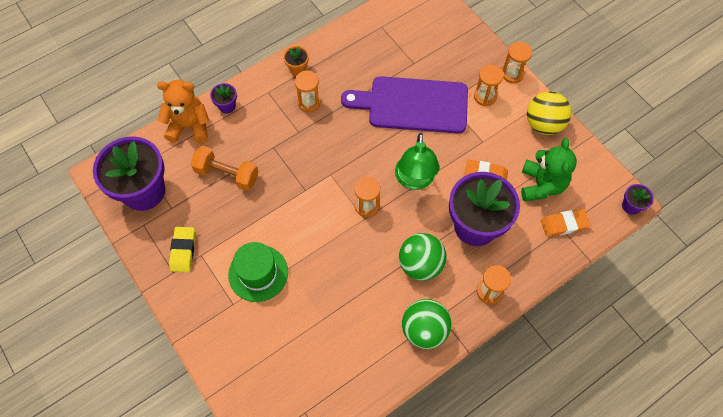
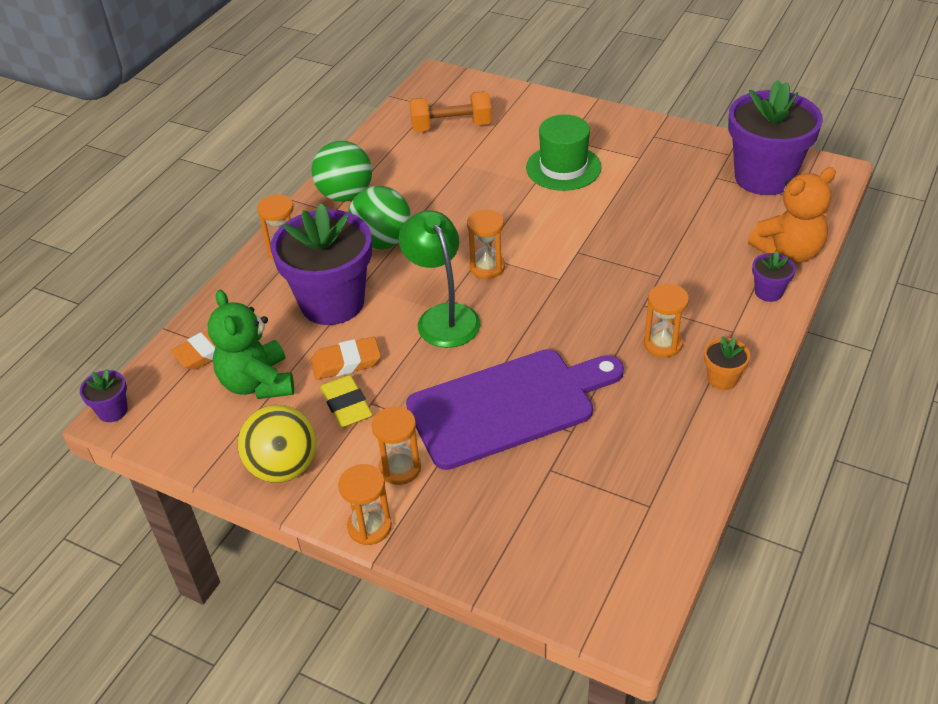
camera: 155 degrees right, 20 degrees down
yellow eraser [169,227,195,272] -> yellow eraser moved to [320,375,373,427]
orange dumbbell [191,146,258,191] -> orange dumbbell moved to [409,91,492,132]

